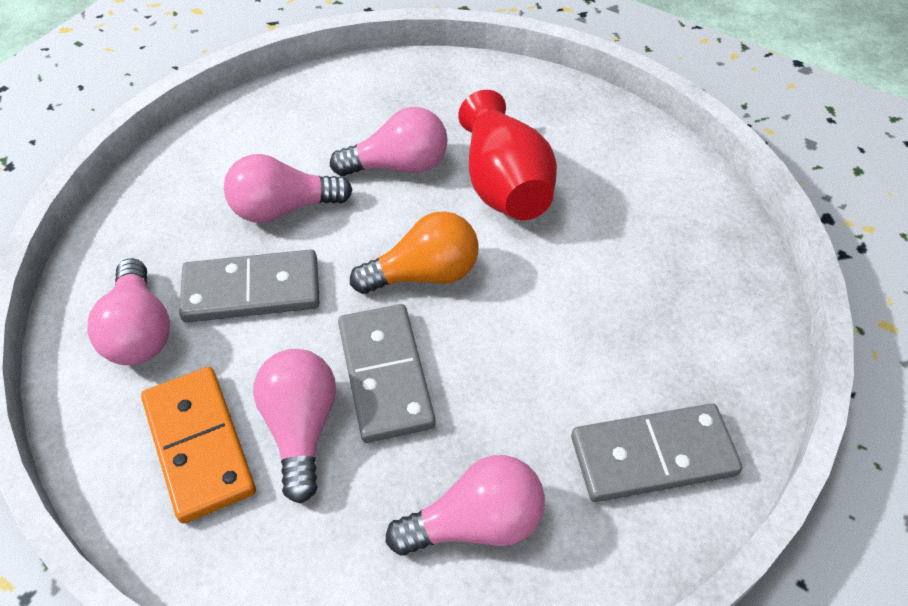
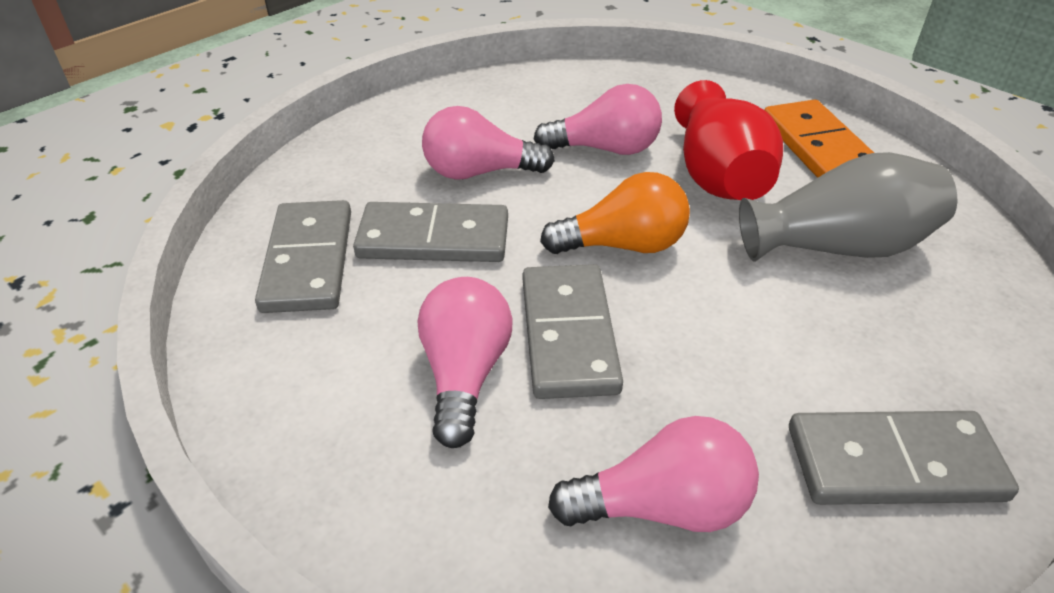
camera: 10 degrees right, 10 degrees down
pink light bulb [88,258,170,365] -> grey domino [255,200,351,313]
orange domino [141,367,256,524] -> orange domino moved to [765,99,874,178]
none -> grey vase [739,152,957,262]

